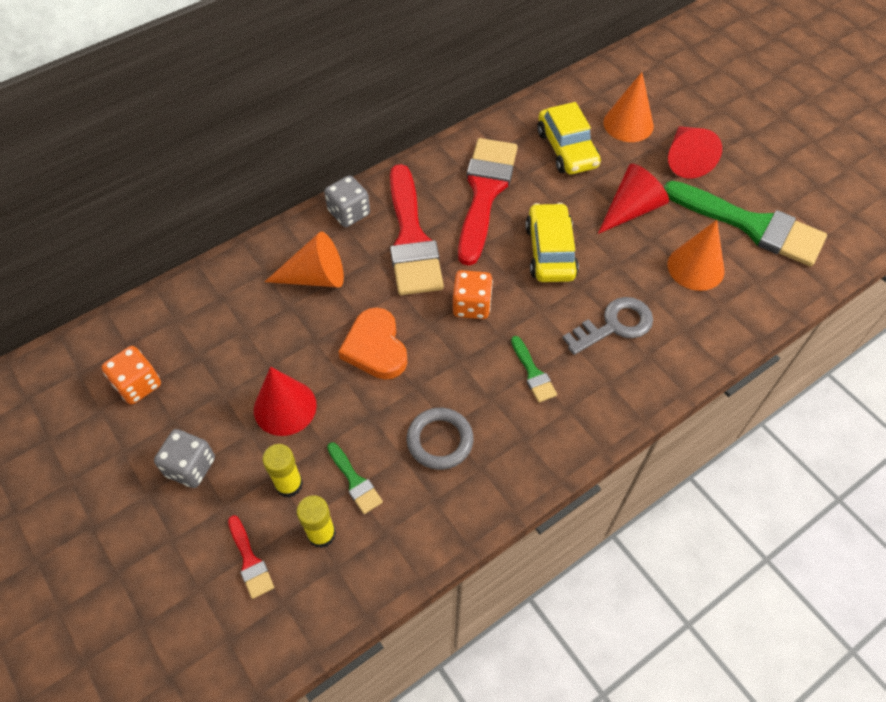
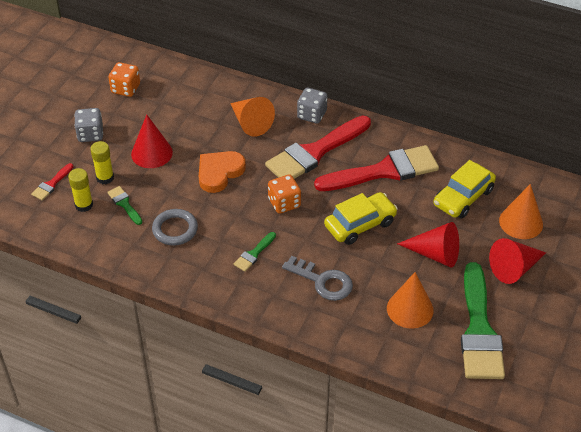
camera: 60 degrees right, 10 degrees down
green brush [327,442,383,514] -> green brush turned 120 degrees clockwise [107,186,142,225]

